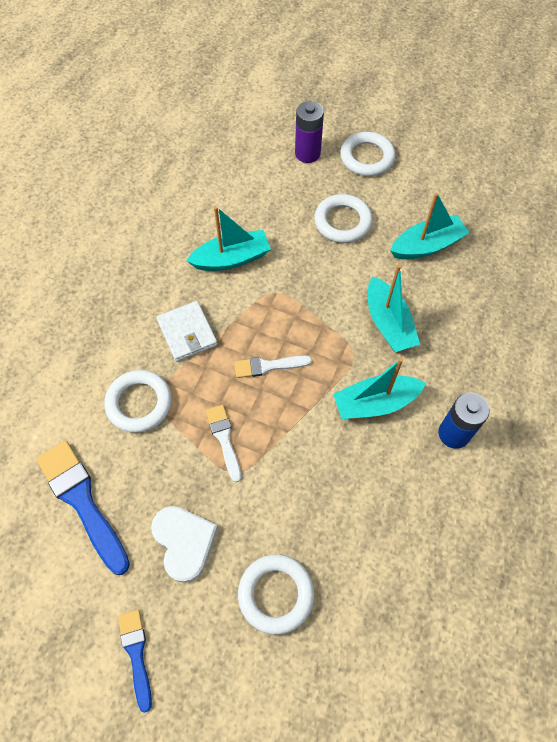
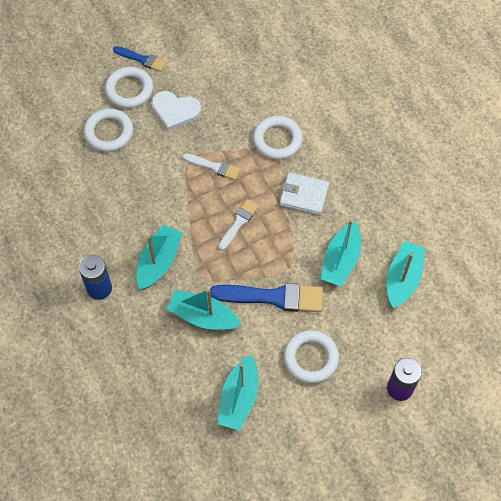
camera: 130 degrees right, 0 degrees up
blue brush [36,441,130,575] -> blue brush moved to [210,283,323,312]
white ring [340,132,395,176] -> white ring moved to [105,67,153,108]
none -> turquoise boat [387,241,426,308]

